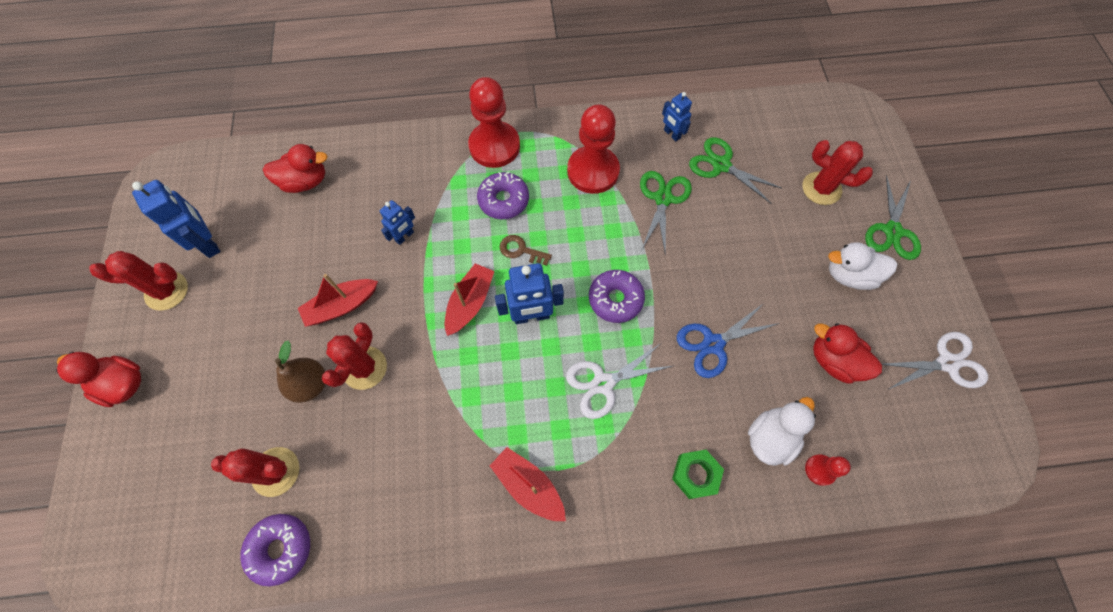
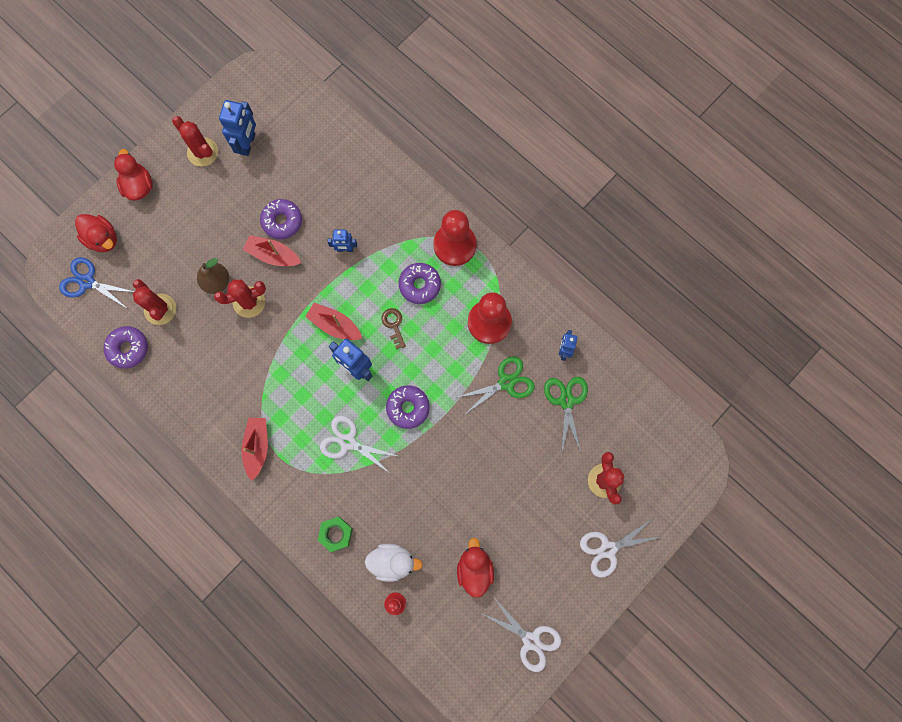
camera: 50 degrees right, 10 degrees up
red duck [263,144,328,193] -> red duck moved to [75,214,117,252]
red boat [445,263,494,336] -> red boat turned 135 degrees counterclockwise [305,303,362,340]
blue scissors [677,303,780,378] -> blue scissors moved to [59,257,135,309]
white duck [828,242,897,290] -> none
green scissors [865,175,921,260] -> white scissors [580,519,661,578]
none -> purple donut [260,199,302,239]

